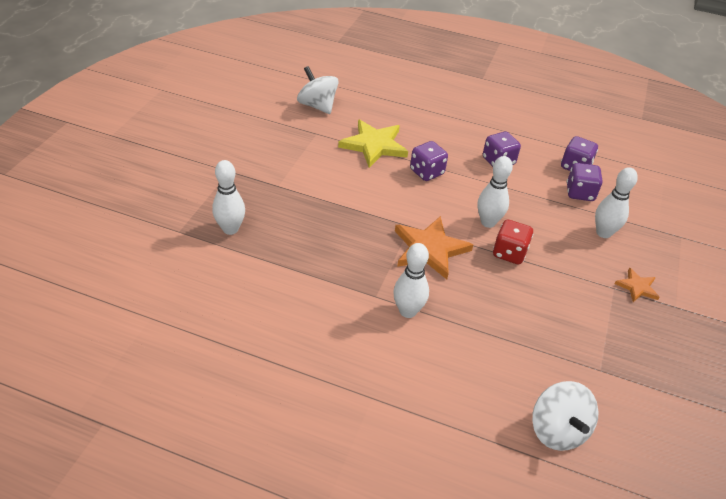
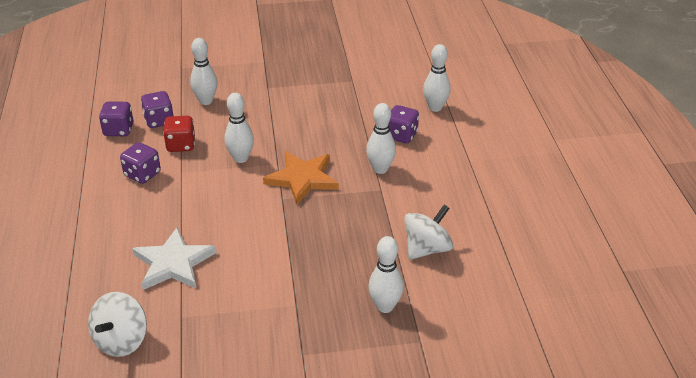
camera: 115 degrees left, 5 degrees down
yellow star [338,120,408,168] -> white star [132,227,217,290]
purple dice [410,141,448,181] -> purple dice moved to [389,105,419,143]
red dice [493,219,533,264] -> red dice moved to [163,116,195,152]
white spinning top [532,381,598,451] -> white spinning top moved to [404,205,453,259]
orange star [615,268,660,302] -> none
none -> white bowling pin [423,44,451,112]

